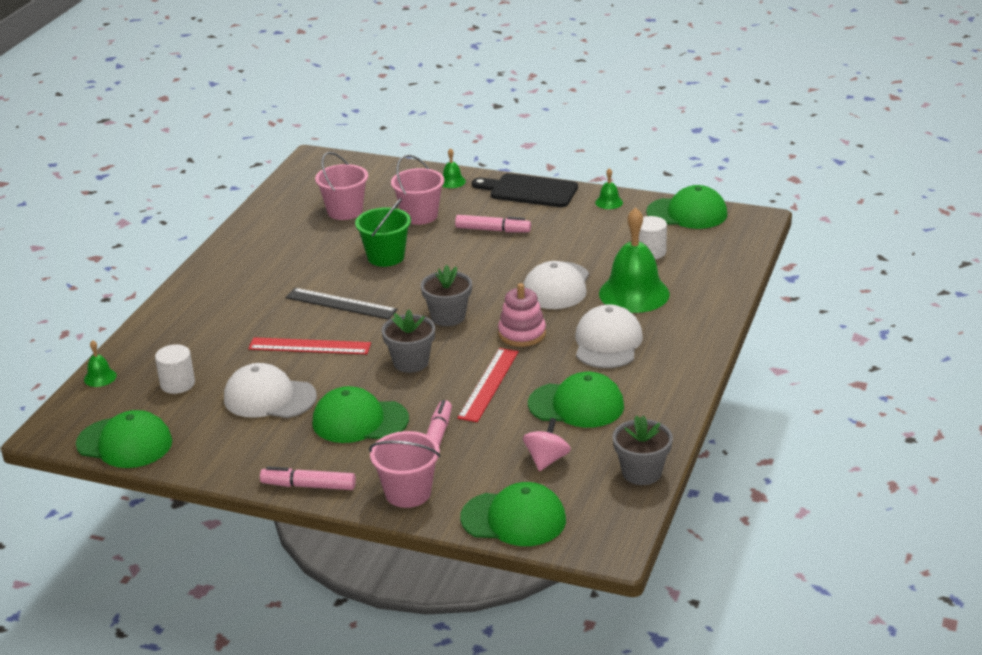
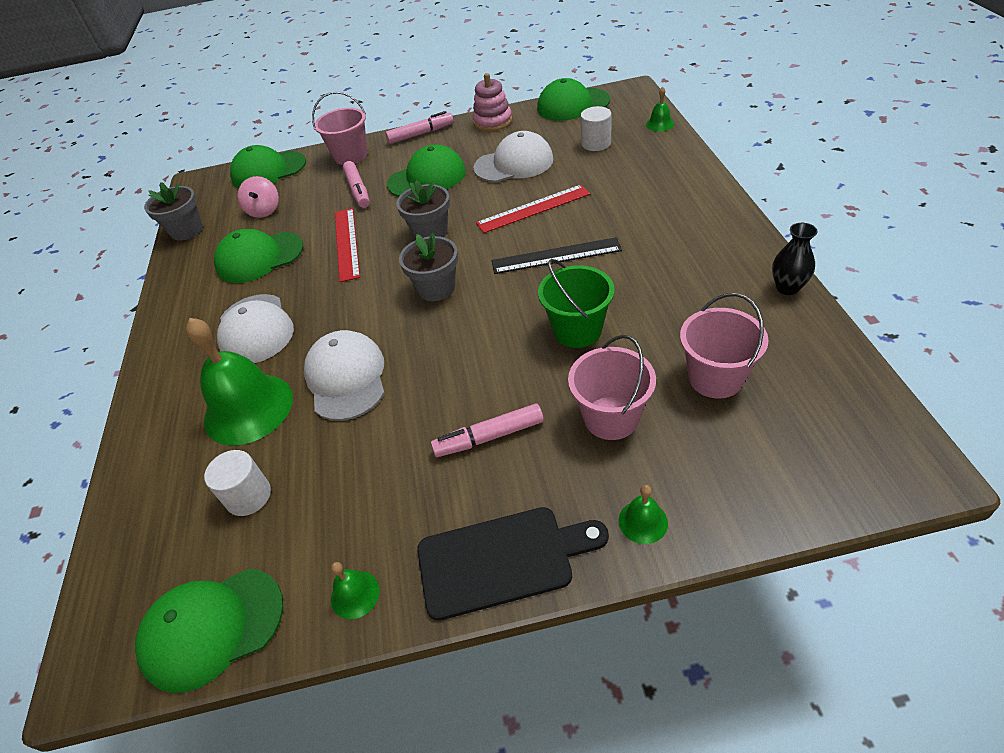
camera: 155 degrees right, 15 degrees up
pink stacking toy [498,283,546,347] -> pink stacking toy moved to [472,73,512,131]
none -> black vase [772,223,817,295]

